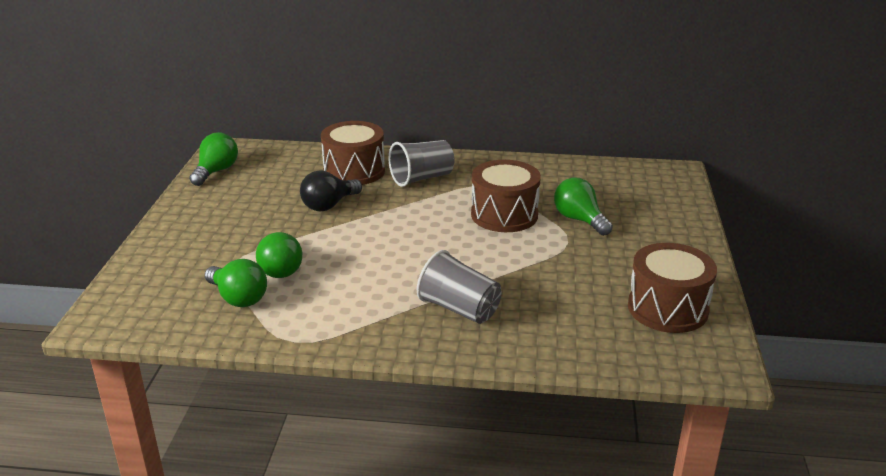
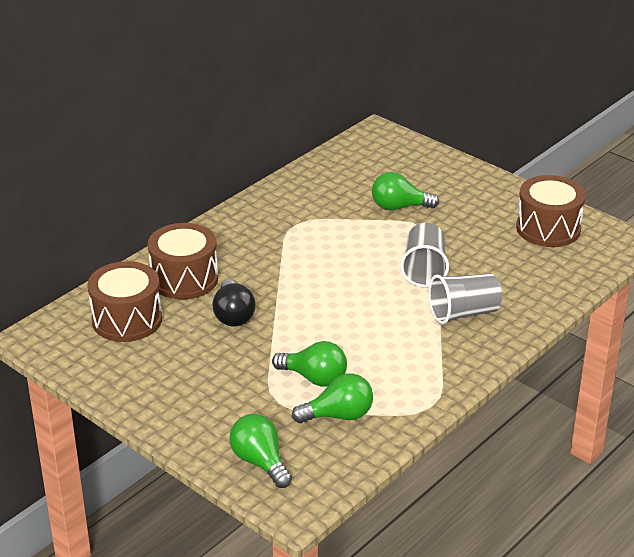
camera: 55 degrees left, 5 degrees up
green light bulb [189,132,238,186] -> green light bulb moved to [230,414,292,488]
grey cup [388,140,455,187] -> grey cup moved to [400,223,449,287]
brown drum [471,160,541,232] -> brown drum moved to [87,261,162,342]

